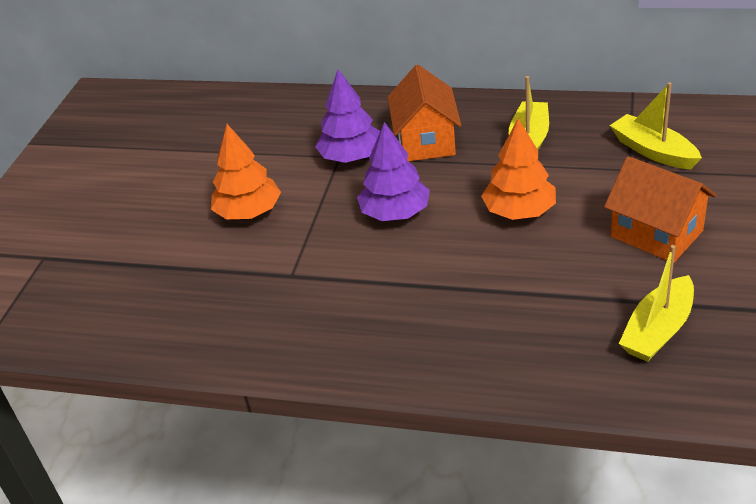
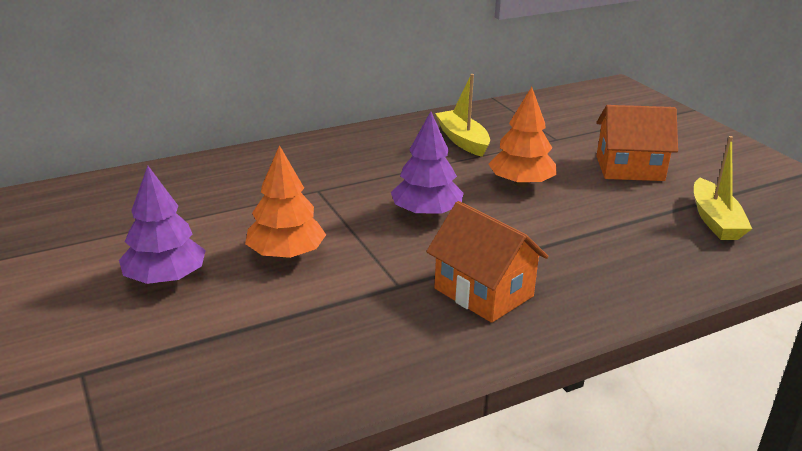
camera: 45 degrees left, 10 degrees down
purple tree [315,69,380,163] -> purple tree moved to [119,166,206,284]
orange house [388,65,461,161] -> orange house moved to [426,201,548,323]
yellow boat [610,82,702,169] -> none

